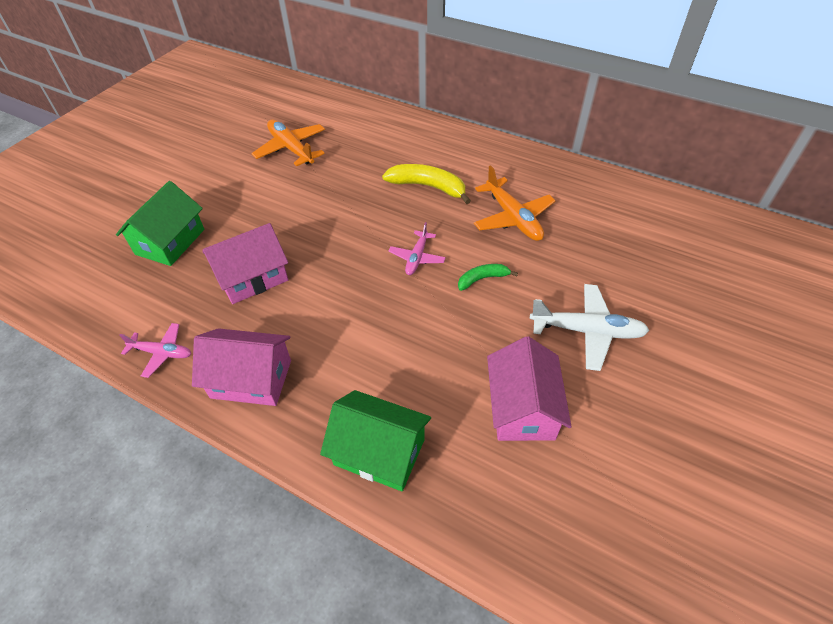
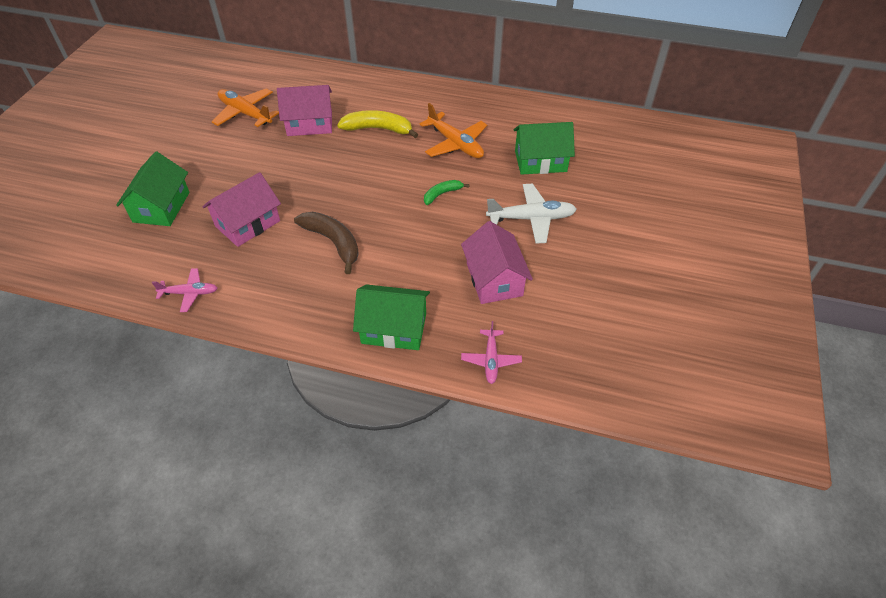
camera: 15 degrees left, 0 degrees up
pink house [192,328,291,406] -> pink house moved to [277,85,332,136]
pink plane [388,222,446,275] -> pink plane moved to [461,321,522,384]
none -> brown banana [294,212,359,274]
none -> green house [514,122,575,175]

